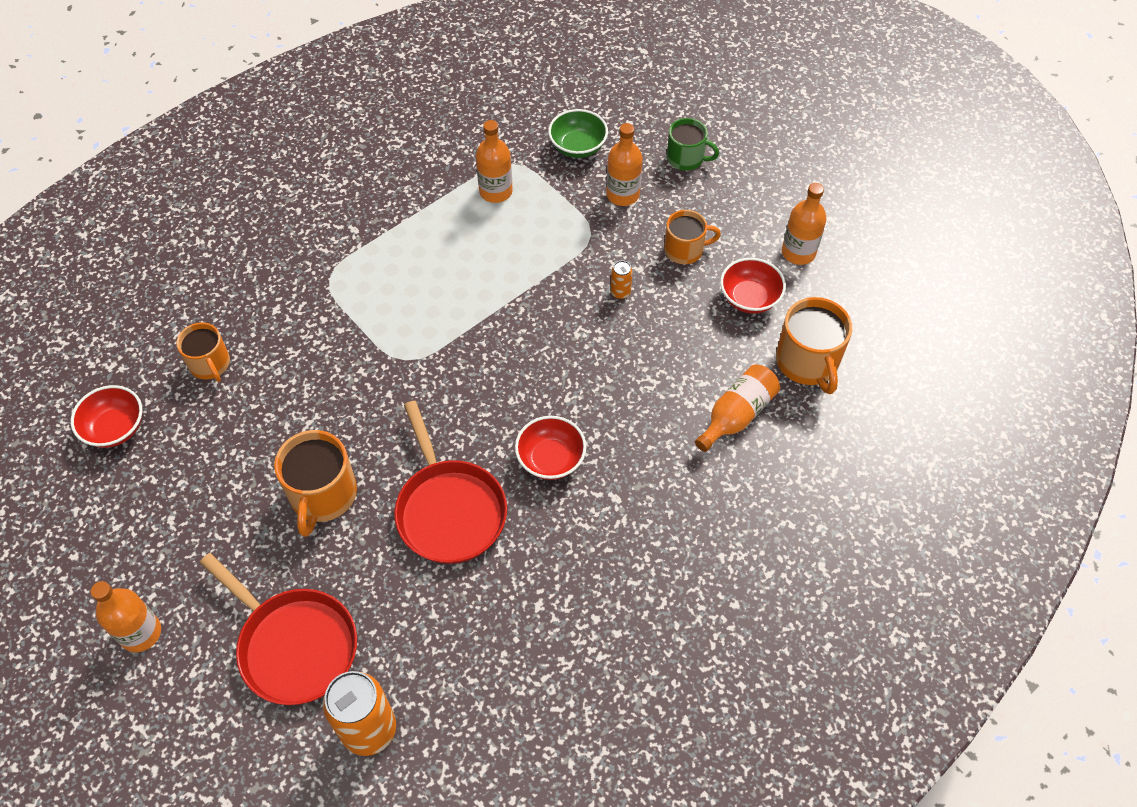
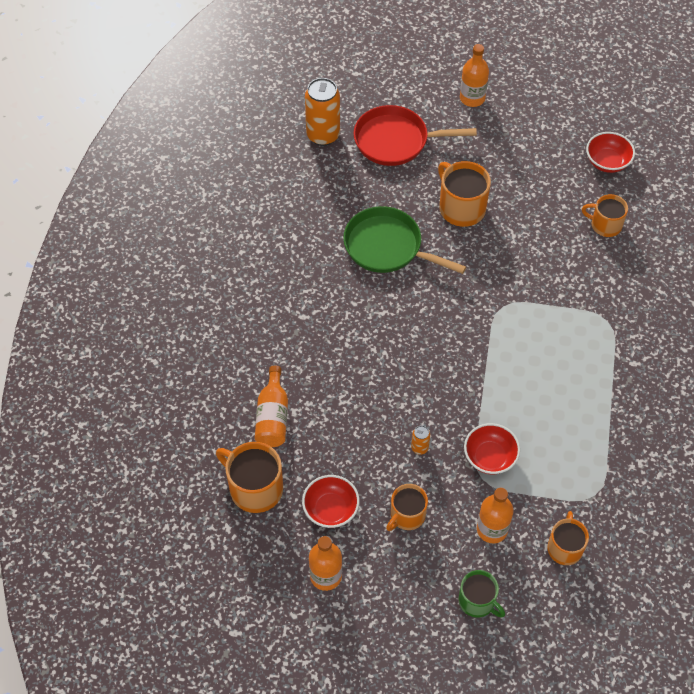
camera: 140 degrees right, 0 degrees up
red pan [394,401,507,564] -> green pan [343,206,466,274]
orange bottle [476,120,513,203] -> none
red bowl [515,416,586,480] -> red bowl moved to [464,423,520,474]
green bowl [548,109,608,158] -> orange mug [547,511,589,565]
green mug [667,118,719,171] -> green mug turned 120 degrees counterclockwise [459,570,505,618]

